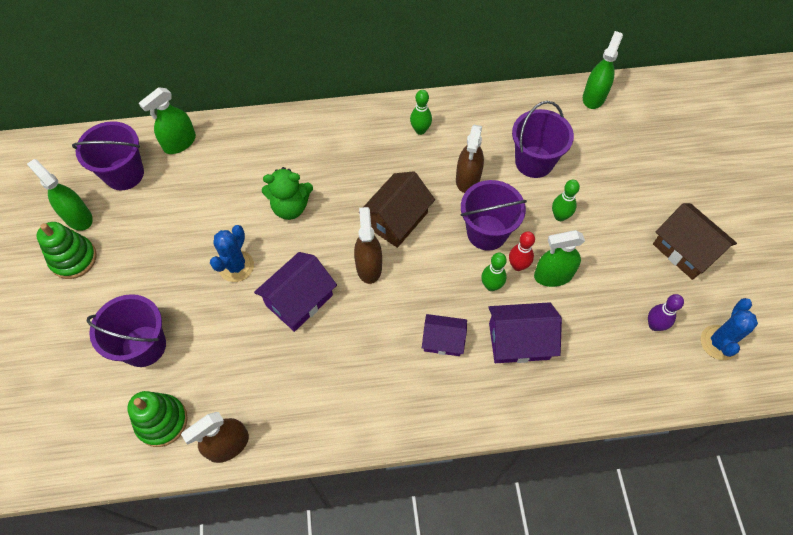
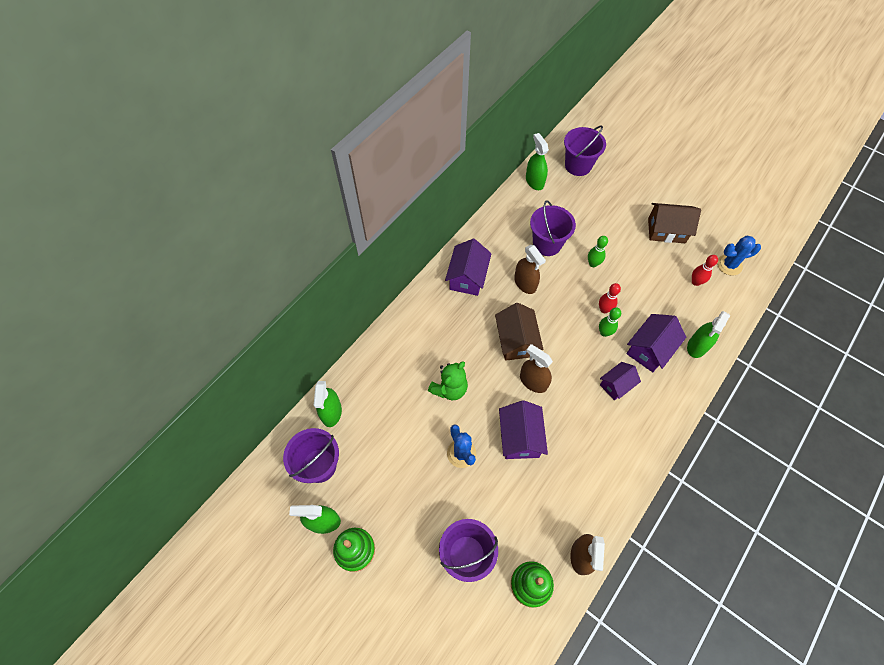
camera: 45 degrees left, 0 degrees up
green bowling pin [410,90,432,135] -> purple house [445,239,492,296]
purple bucket [461,180,527,251] -> purple bucket moved to [564,125,606,176]
green spray bottle [534,230,585,287] -> green spray bottle moved to [687,311,730,358]
purple bowling pin [648,294,684,331] -> red bowling pin [692,255,718,286]
blue cactus [701,298,758,360] -> blue cactus turned 75 degrees counterclockwise [717,236,761,275]

